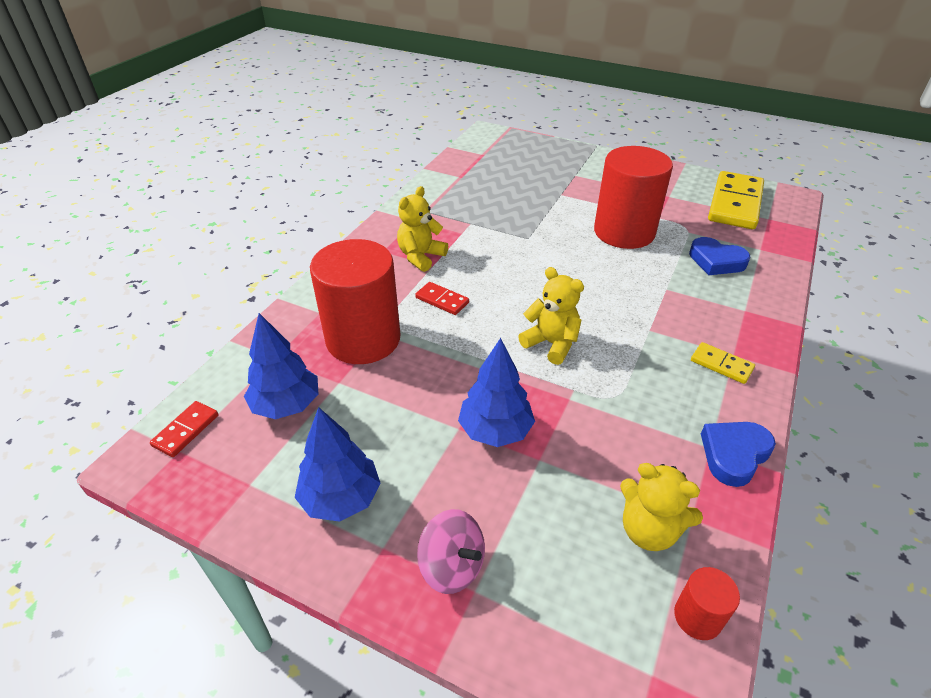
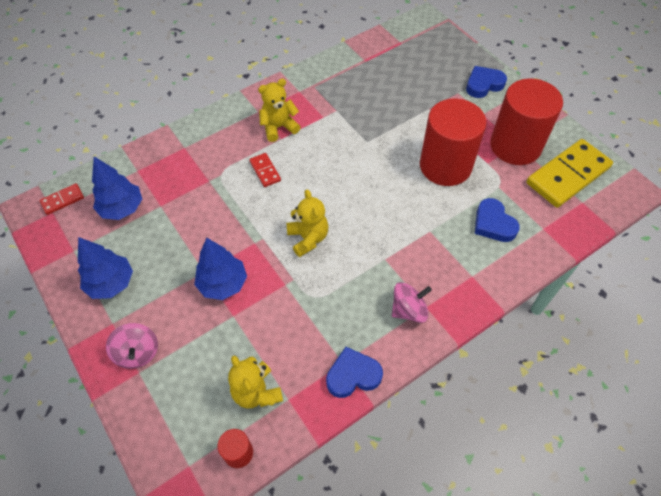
camera: 30 degrees right, 15 degrees up
red cylinder [310,239,401,364] -> red cylinder moved to [490,78,563,165]
yellow domino [691,342,755,384] -> pink spinning top [392,282,432,323]
none -> blue heart [466,66,507,98]

